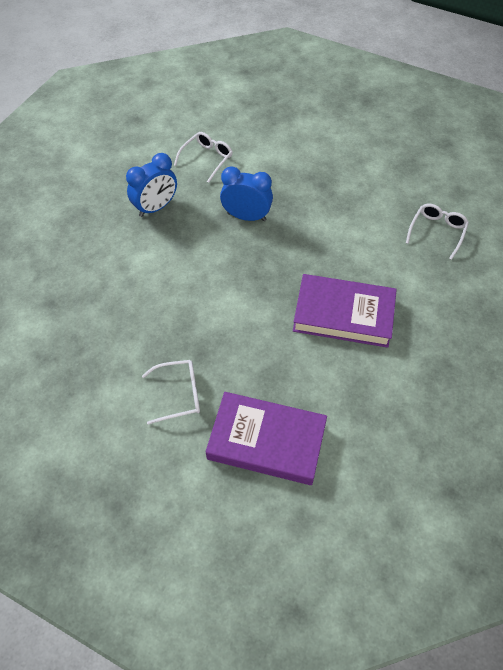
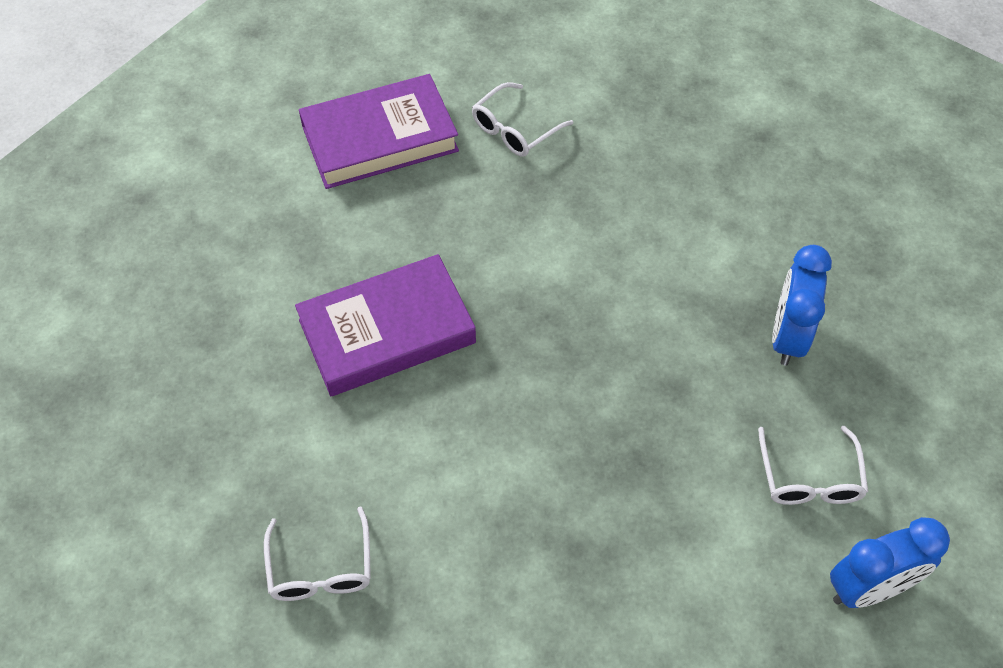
camera: 145 degrees right, 0 degrees up
blue clock [220,166,273,221] -> blue clock moved to [830,517,950,608]

